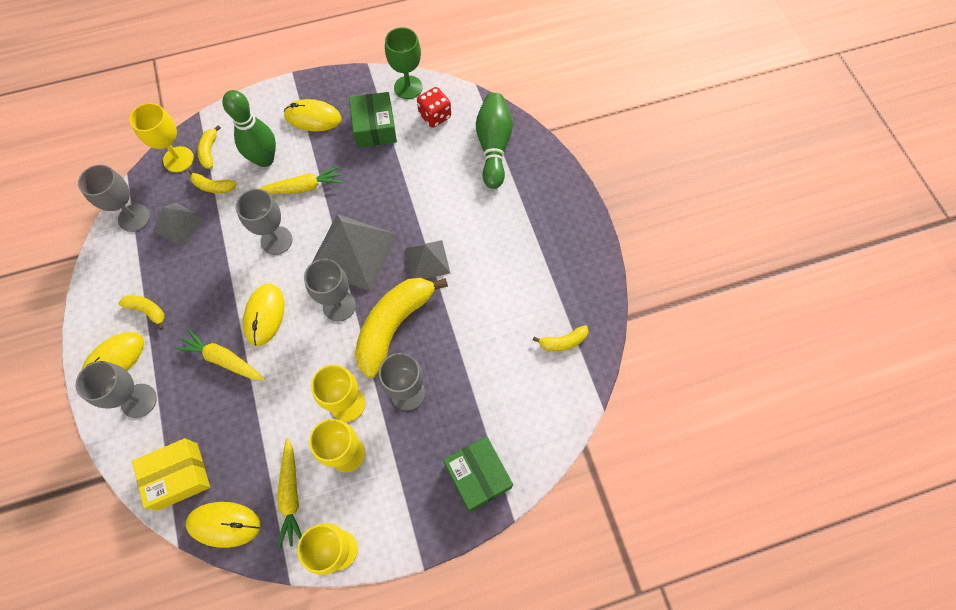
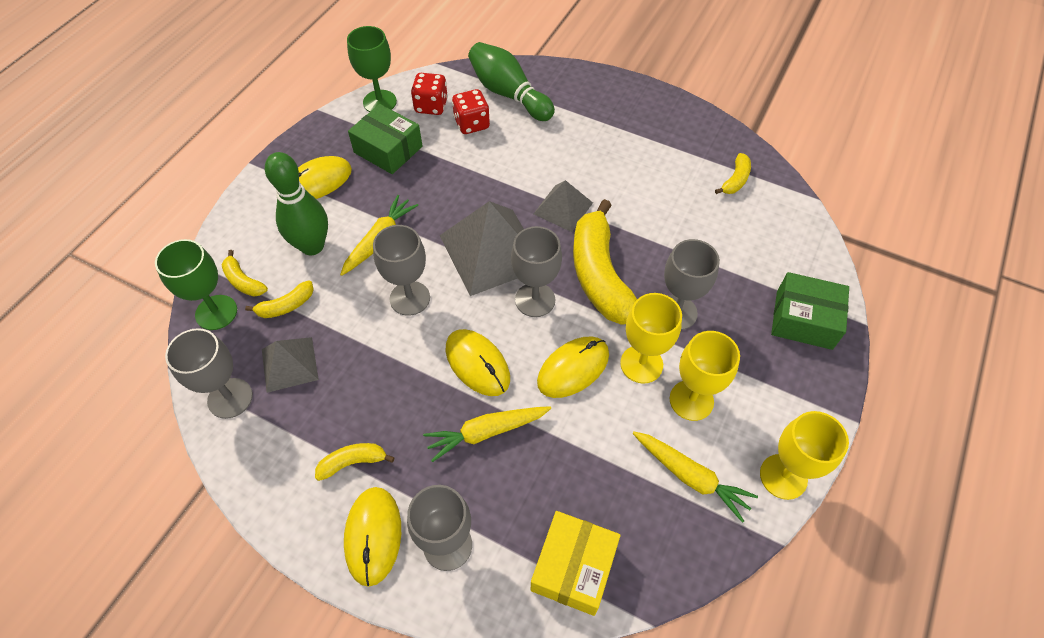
camera: 45 degrees left, 10 degrees down
yellow goblet [129,103,194,172] -> green goblet [155,239,237,330]
yellow mouse [186,502,261,548] -> yellow mouse moved to [537,337,609,398]
none -> red dice [452,89,490,134]

